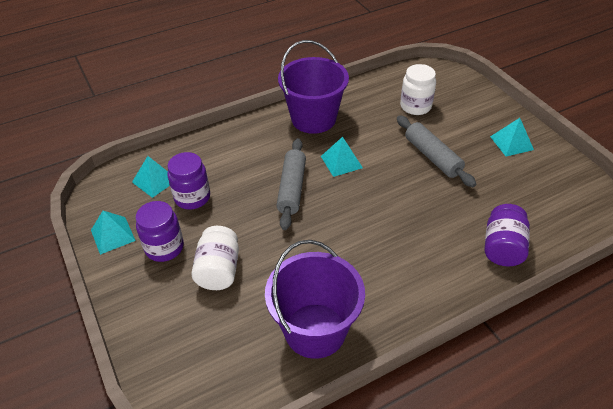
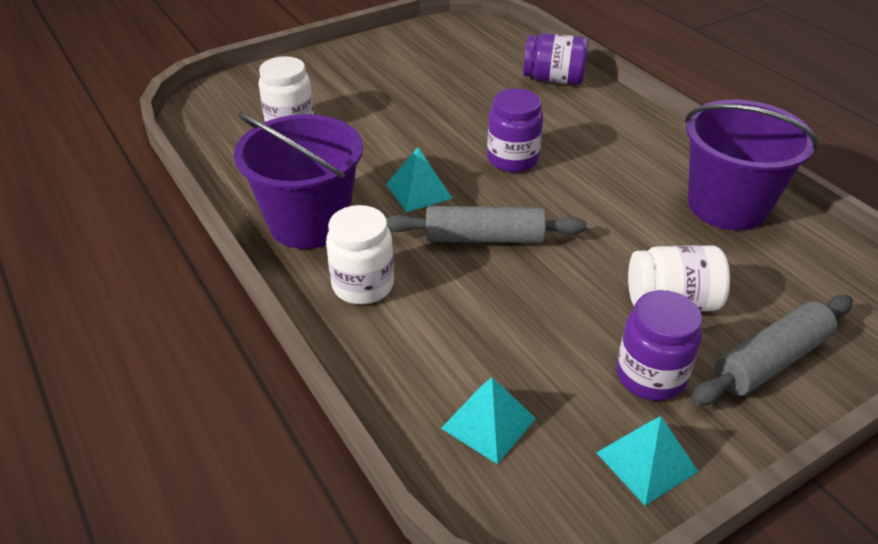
camera: 95 degrees left, 5 degrees down
purple jar [167,152,210,210] -> purple jar moved to [487,88,543,172]
grey rolling pin [397,115,476,187] -> grey rolling pin moved to [691,295,853,405]
turquoise pyramid [490,118,534,157] -> none
none -> white jar [326,205,394,304]

